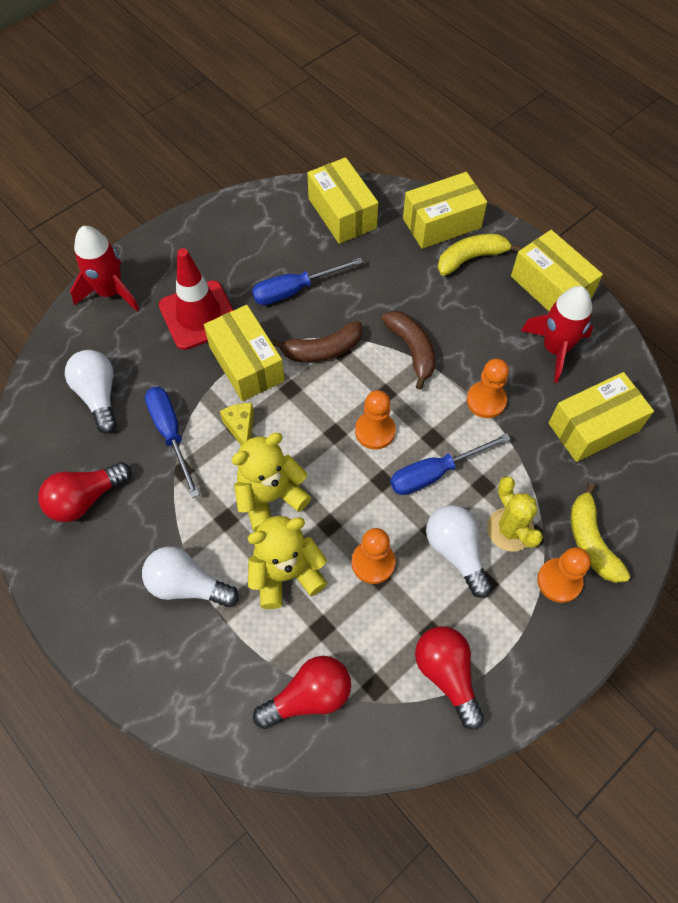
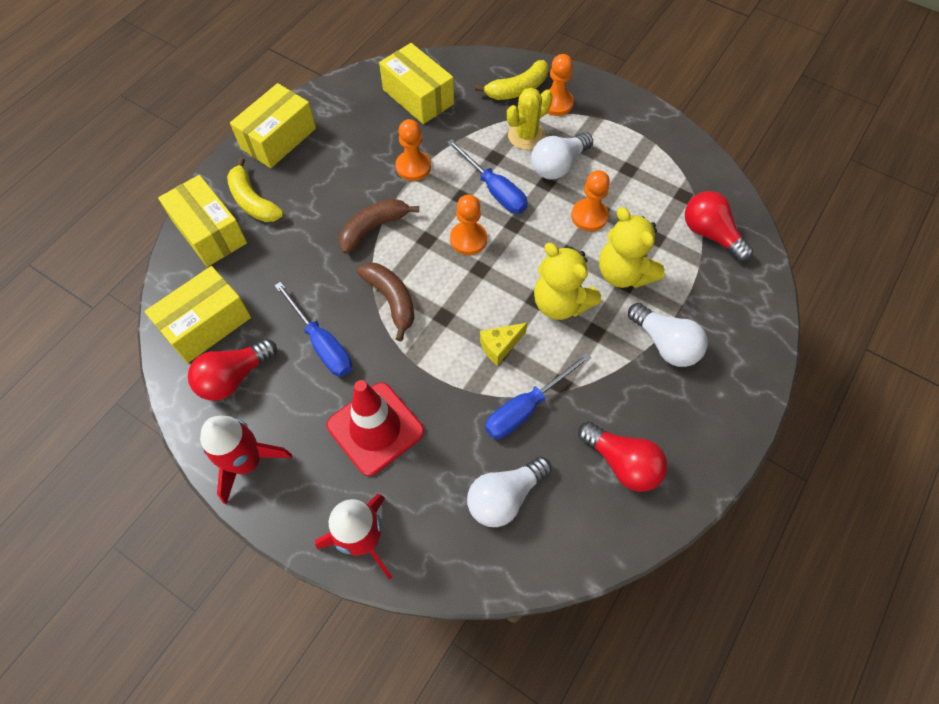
camera: 105 degrees left, 0 degrees up
white light bulb [142,546,239,607] -> white light bulb turned 45 degrees counterclockwise [628,303,708,367]
yellow box [204,305,285,401] -> none
red light bulb [415,626,484,730] -> red light bulb moved to [188,339,277,401]
red rocket [521,286,593,383] -> red rocket moved to [200,416,292,504]

